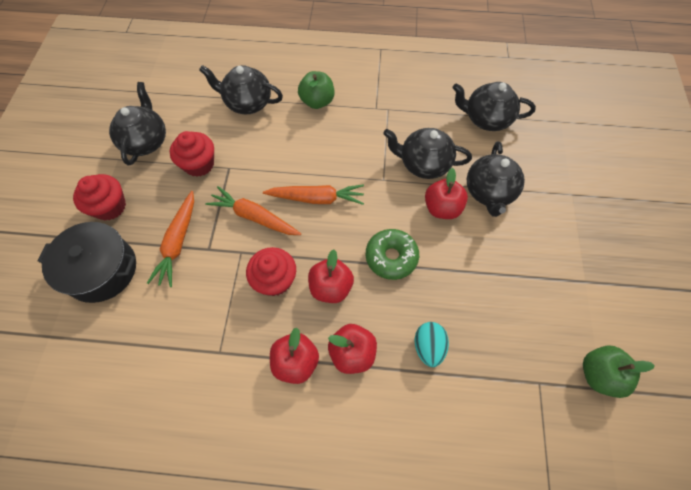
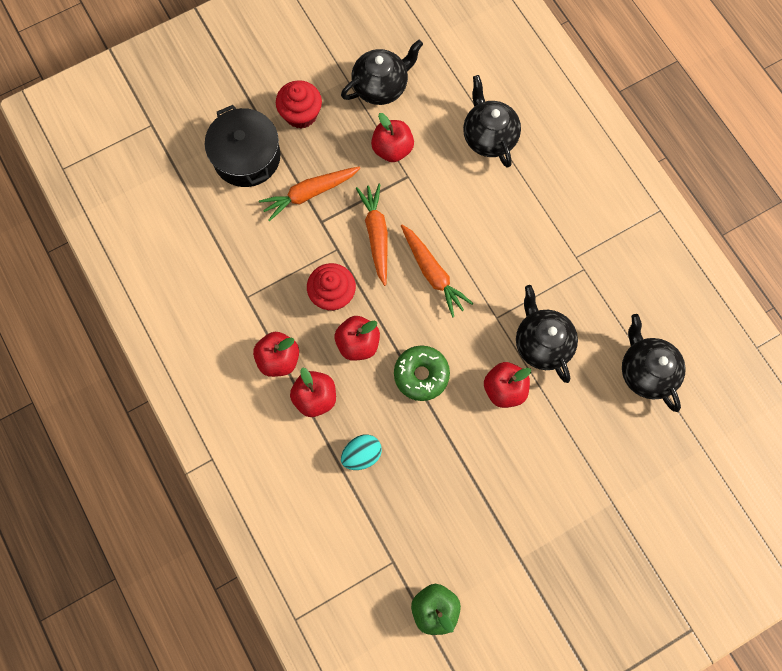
camera: 55 degrees right, 10 degrees up
red cupcake [170,131,214,177] -> red apple [371,113,414,162]
green apple [298,71,334,109] -> none
black teapot [467,141,525,217] -> none

